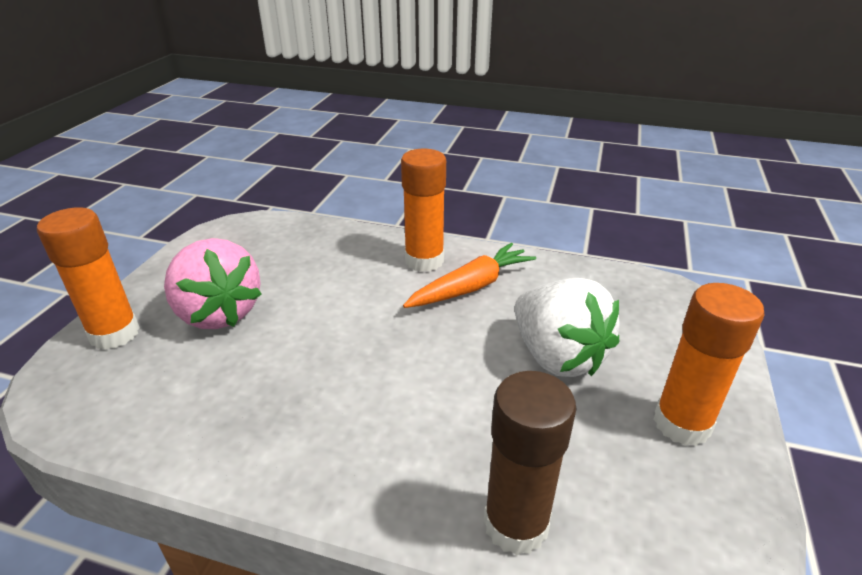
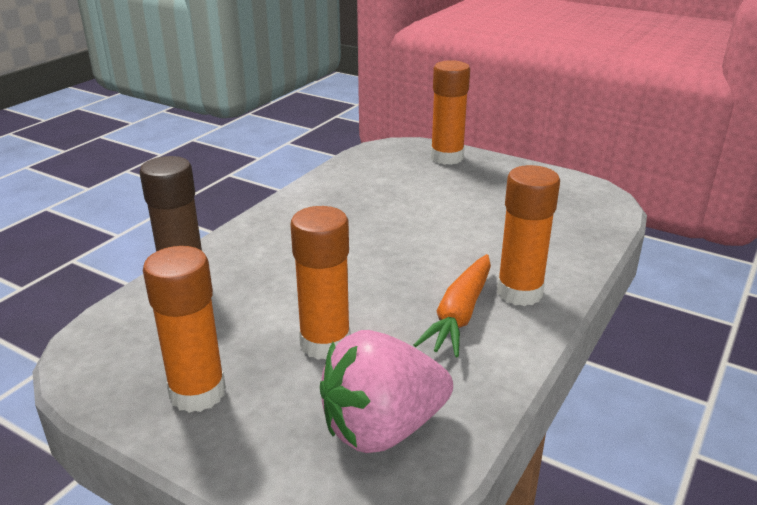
camera: 105 degrees right, 5 degrees down
pink strawberry [164,238,262,329] -> pink strawberry moved to [320,330,453,453]
orange carrot [403,243,536,308] -> orange carrot turned 45 degrees clockwise [414,254,491,357]
white strawberry [514,278,620,377] -> orange glue stick [290,206,350,360]

